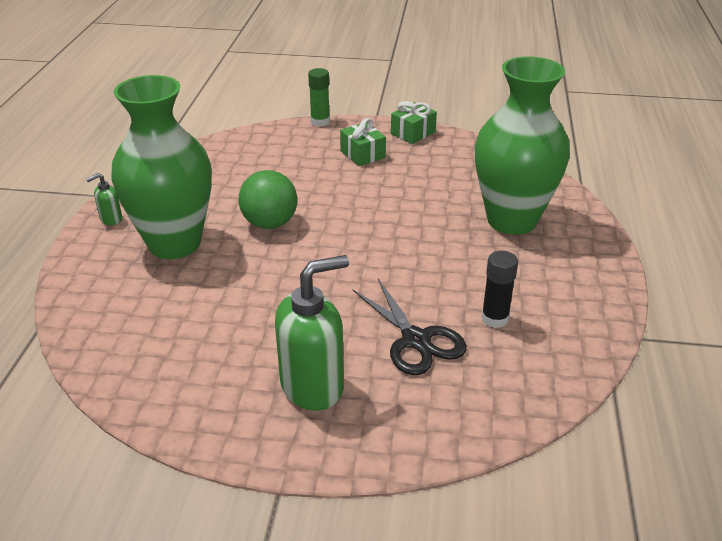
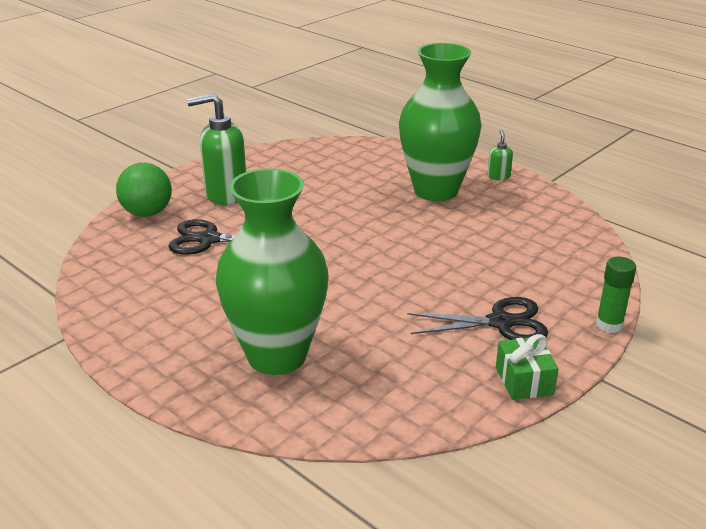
camera: 125 degrees right, 5 degrees down
green ball [239,170,297,229] -> green ball moved to [116,163,172,217]
green soap dispenser [275,255,349,411] -> green soap dispenser turned 75 degrees clockwise [187,93,246,205]
green gift [340,118,386,166] -> black scissors [407,297,548,340]
black glue stick [481,251,518,328] -> none

